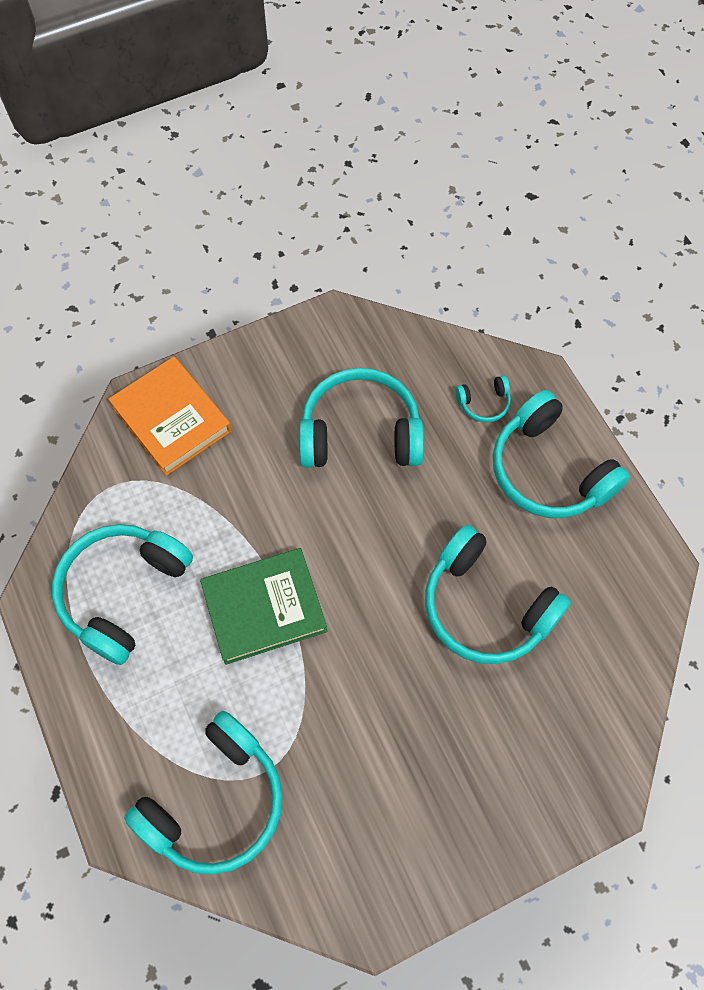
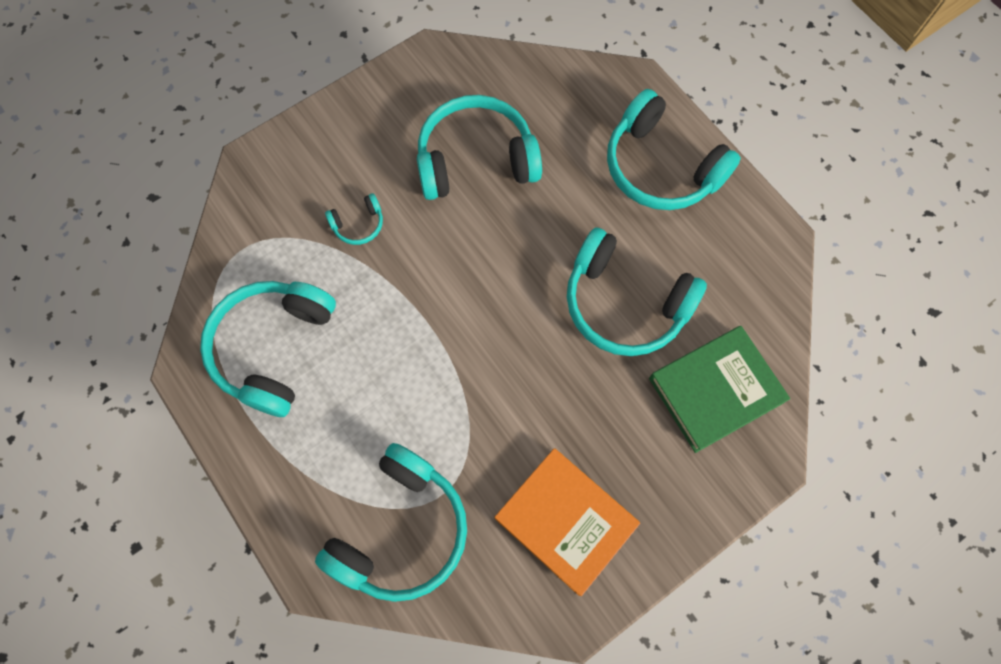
camera: 10 degrees left, 5 degrees up
orange book [108,356,232,476] -> orange book moved to [495,448,640,596]
green book [200,548,327,665] -> green book moved to [649,326,790,453]
turquoise headphones [455,375,511,423] -> turquoise headphones moved to [325,193,383,245]

